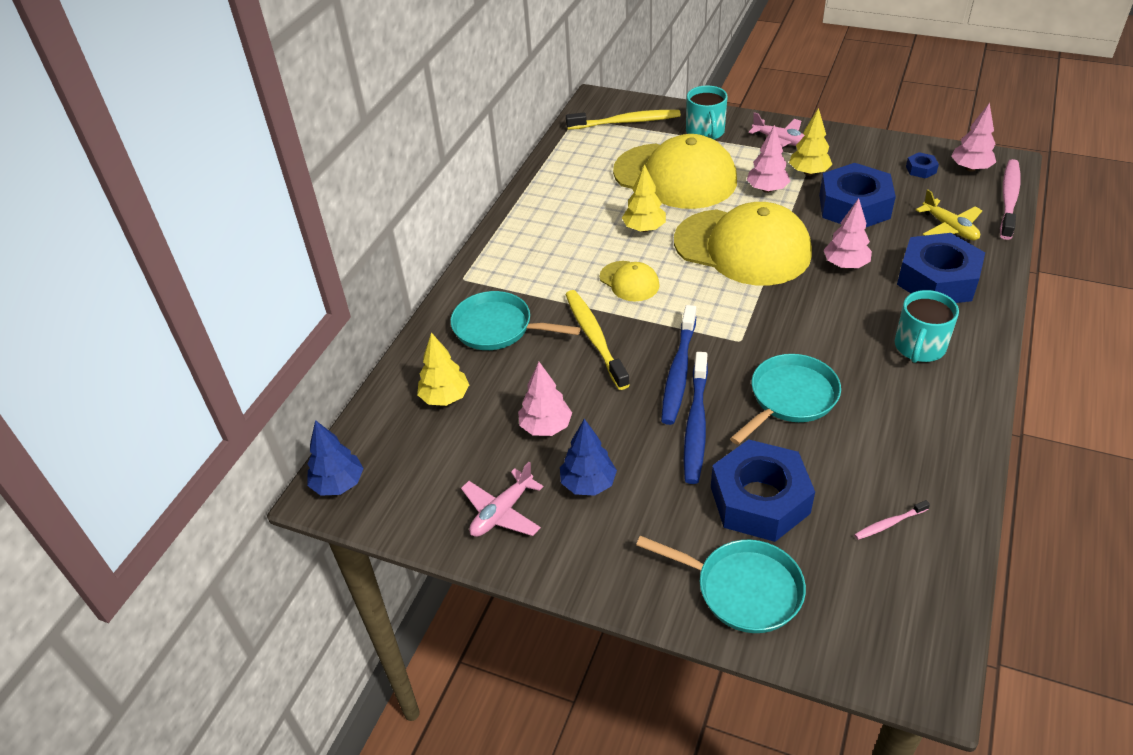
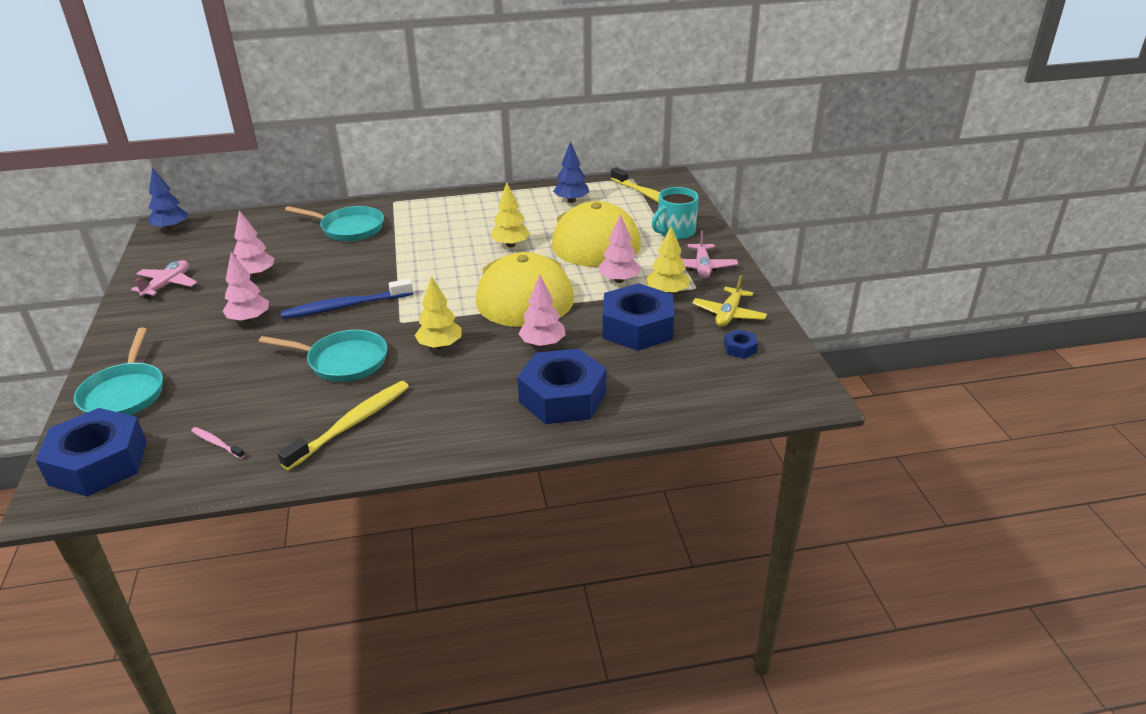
camera: 55 degrees right, 10 degrees down
yellow tree [417,332,469,406] -> yellow tree moved to [415,276,462,349]
turquoise pan [451,291,581,350] -> turquoise pan turned 120 degrees clockwise [285,206,384,241]
pink plane [461,462,543,537] -> pink plane turned 105 degrees clockwise [131,260,197,299]
blue tree [560,419,617,496] -> blue tree moved to [553,141,589,203]
yellow toothbrush [565,290,630,390] -> yellow toothbrush moved to [278,381,409,470]
yellow cap [600,261,660,301] -> none
blue toothbrush [684,352,708,484] -> none
blue nut [711,439,815,542] -> blue nut moved to [35,408,147,496]
turquoise mug [895,290,959,363] -> none
yellow plane [916,190,982,240] -> yellow plane moved to [692,275,767,327]
pink tree [951,103,996,172] -> pink tree moved to [223,252,269,323]
pink toothbrush [1000,159,1020,240] -> none

